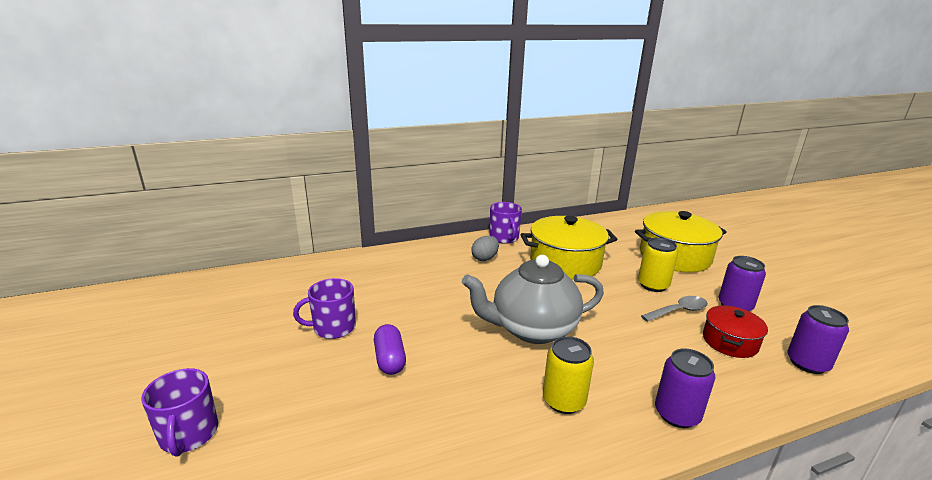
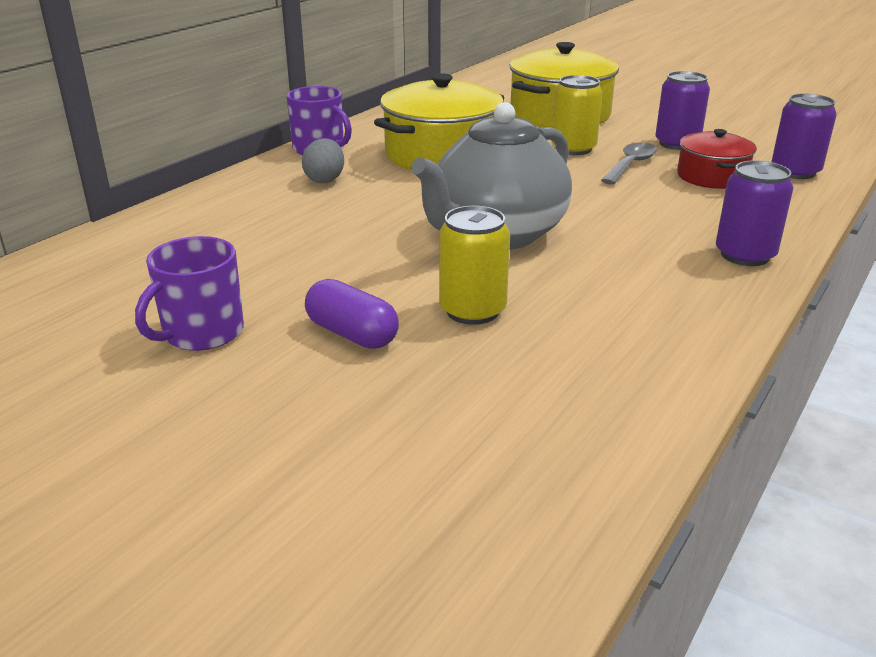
camera: 35 degrees left, 5 degrees up
purple mug [141,368,218,457] -> none
yellow can [543,336,594,414] -> yellow can moved to [439,206,510,325]

